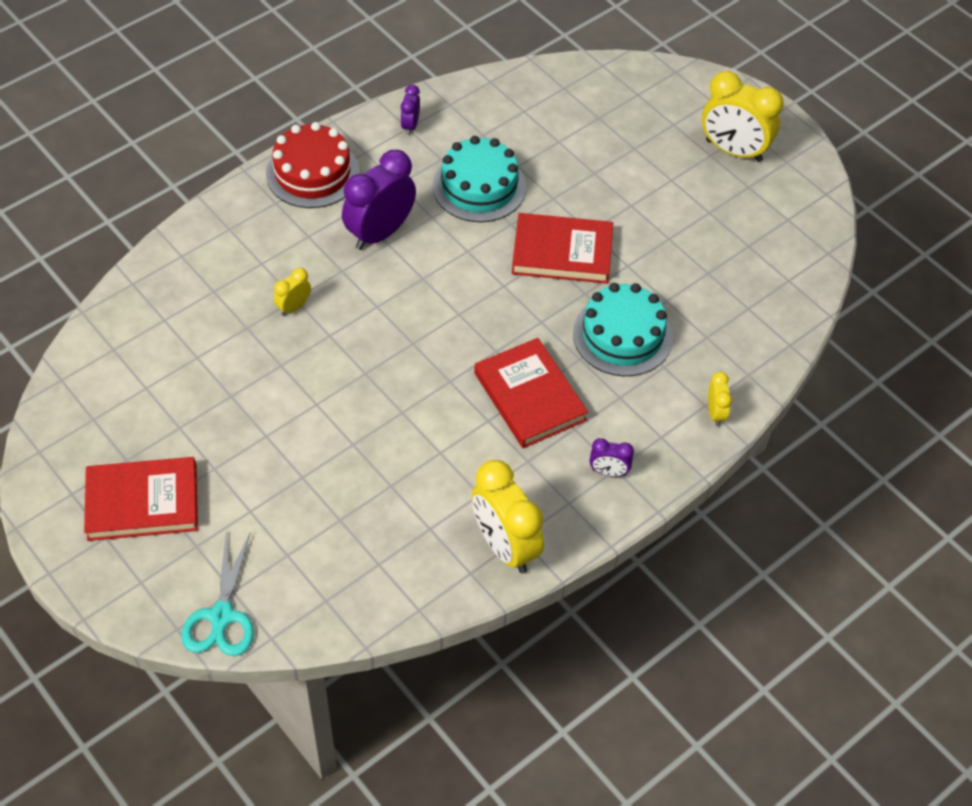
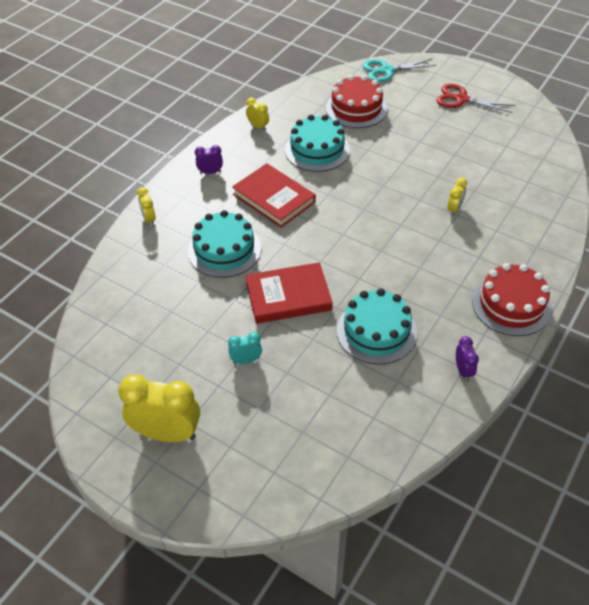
camera: 165 degrees right, 5 degrees down
red book [84,457,198,541] -> red scissors [436,84,515,113]
turquoise scissors [181,532,254,656] -> turquoise scissors turned 90 degrees counterclockwise [363,59,437,82]
purple clock [342,150,416,250] -> none
yellow clock [472,460,544,573] -> yellow clock [246,98,269,131], size x0.48
none -> turquoise clock [228,332,262,364]
none -> turquoise cake [285,115,350,172]
none -> red cake [326,75,388,128]

